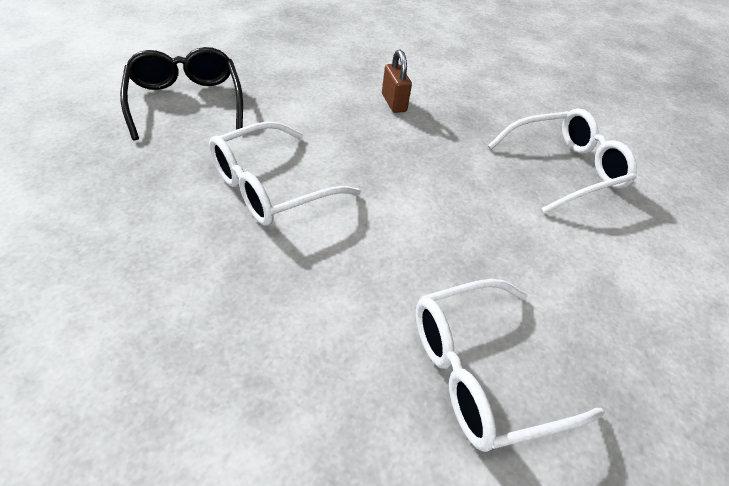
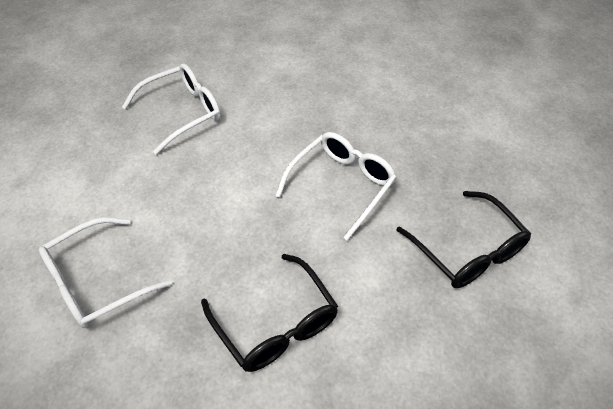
camera: 170 degrees right, 5 degrees up
brown padlock [382,50,412,113] -> black glasses [201,254,338,372]

